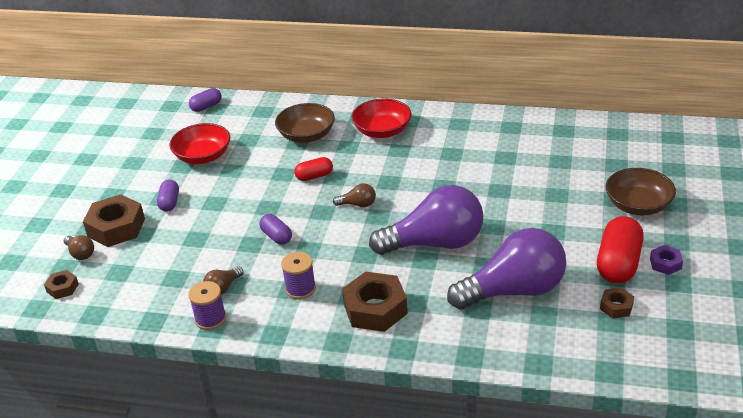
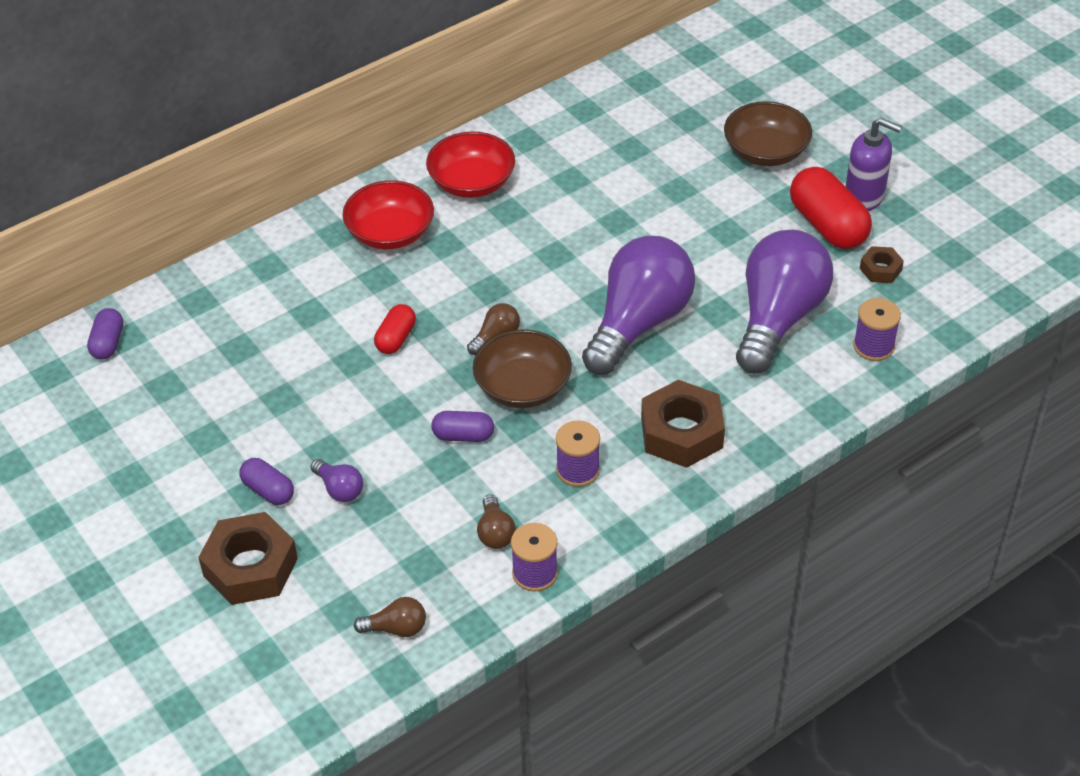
camera: 50 degrees left, 10 degrees up
brown nut [44,270,79,299] -> none
brown light bulb [64,235,94,260] -> brown light bulb moved to [354,597,426,637]
red bowl [169,123,230,164] -> red bowl moved to [426,131,515,198]
brown bowl [275,103,335,143] -> brown bowl moved to [473,330,572,408]
purple nut [650,245,683,275] -> purple soap dispenser [846,118,902,211]
none -> purple light bulb [310,459,363,502]
none -> purple spool [853,298,901,361]

